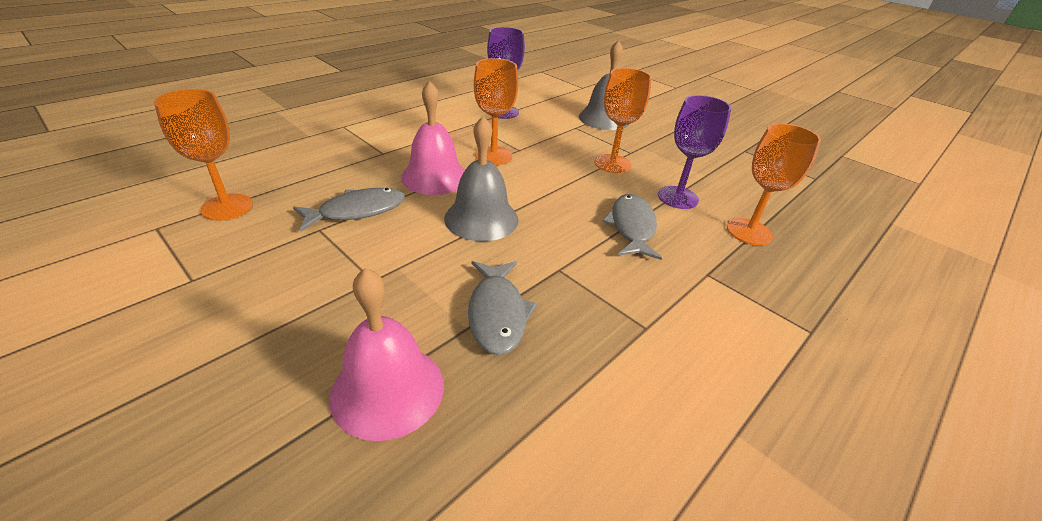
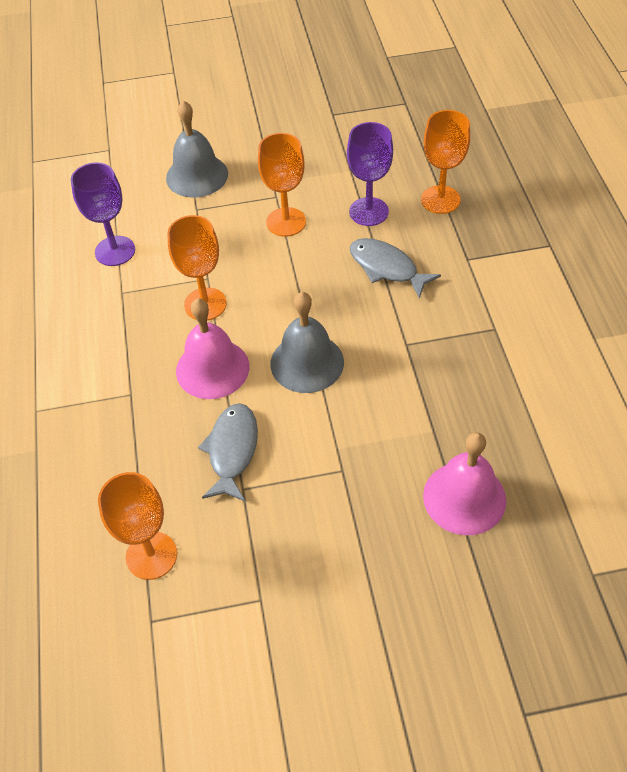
camera: 50 degrees left, 15 degrees up
grey fish [468,261,537,355] -> none

